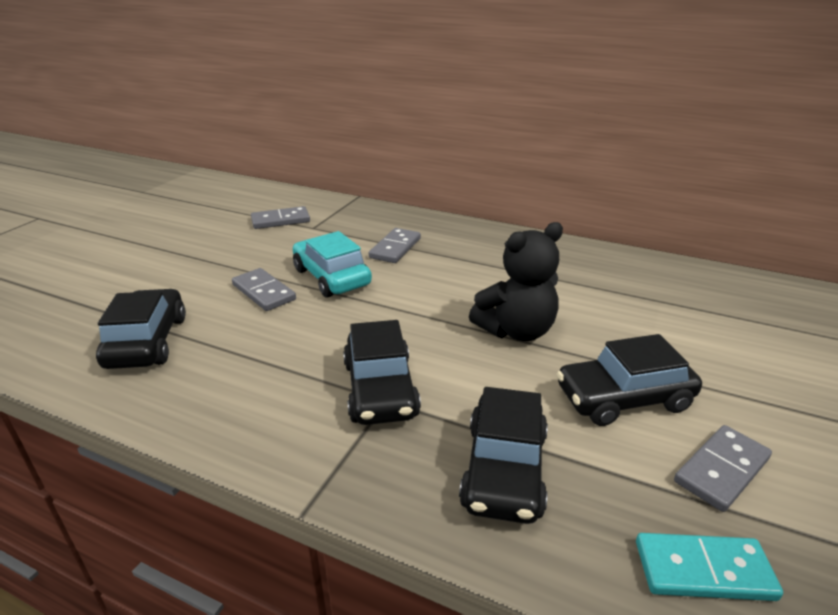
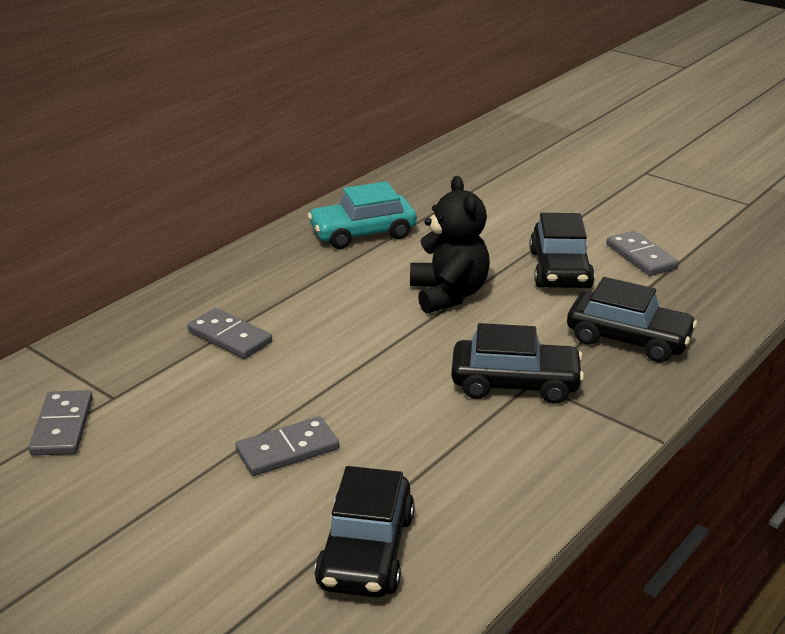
camera: 75 degrees left, 0 degrees up
black car [96,289,186,369] -> black car turned 90 degrees counterclockwise [314,466,415,598]
turquoise car [293,231,372,298] -> turquoise car moved to [308,181,417,249]
turquoise domino [636,533,783,601] -> none

